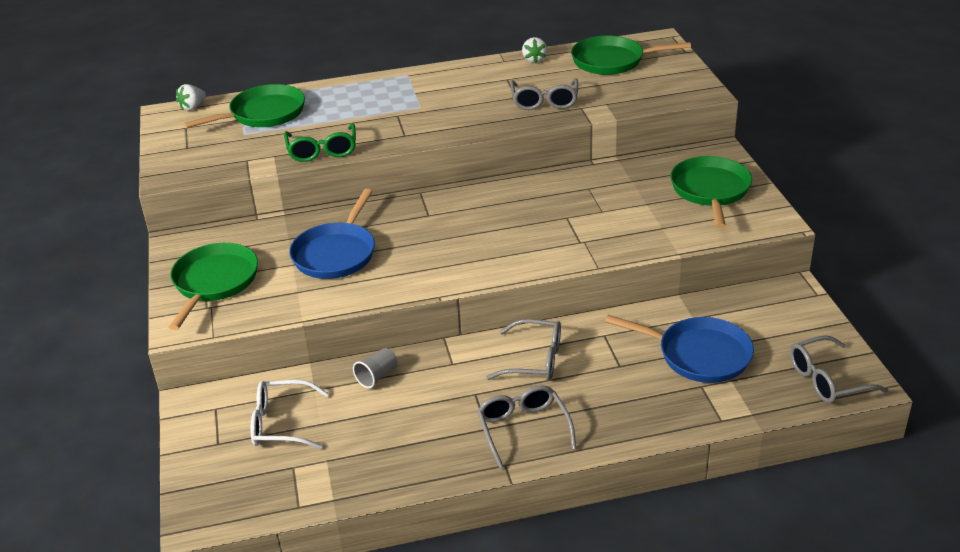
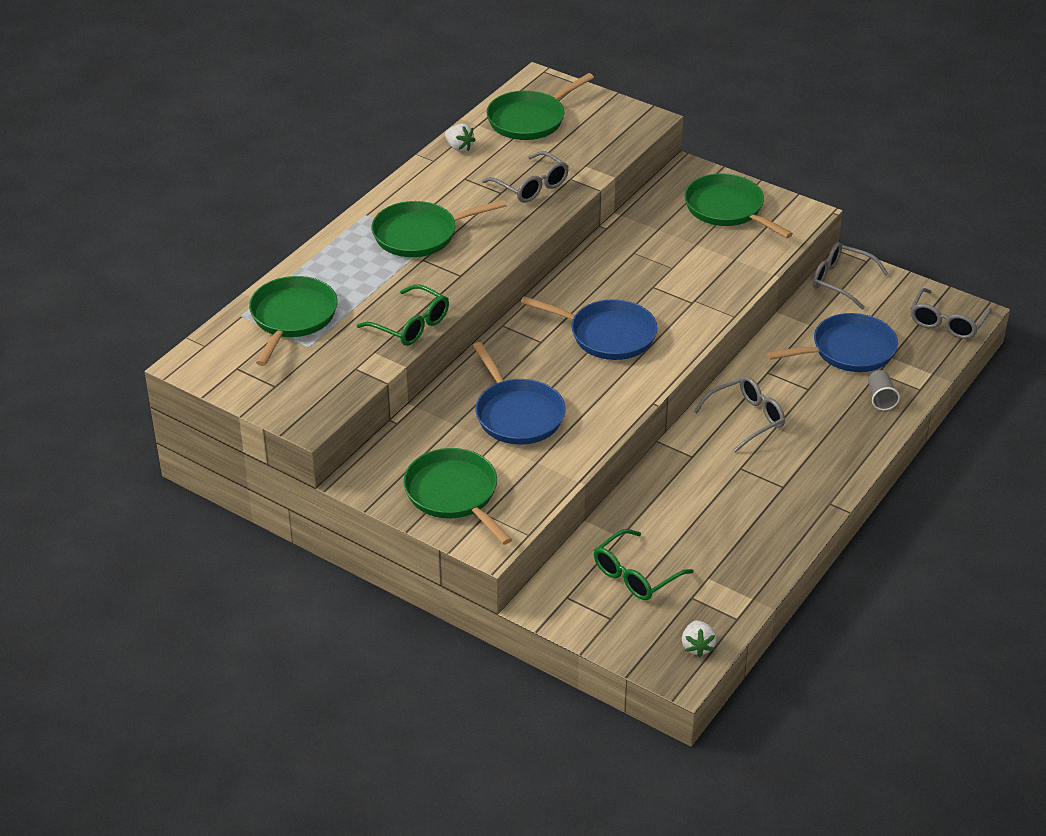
camera: 45 degrees left, 5 degrees up
white strawberry [176,84,206,111] -> white strawberry moved to [682,621,717,657]
white glasses [251,380,329,449] -> green glasses [594,529,693,600]
grey cup [353,348,397,388] -> grey cup moved to [868,370,900,410]
grey glasses [477,385,576,469] -> grey glasses moved to [813,242,889,310]
none -> green pan [371,199,506,257]
none -> blue pan [521,296,658,360]

